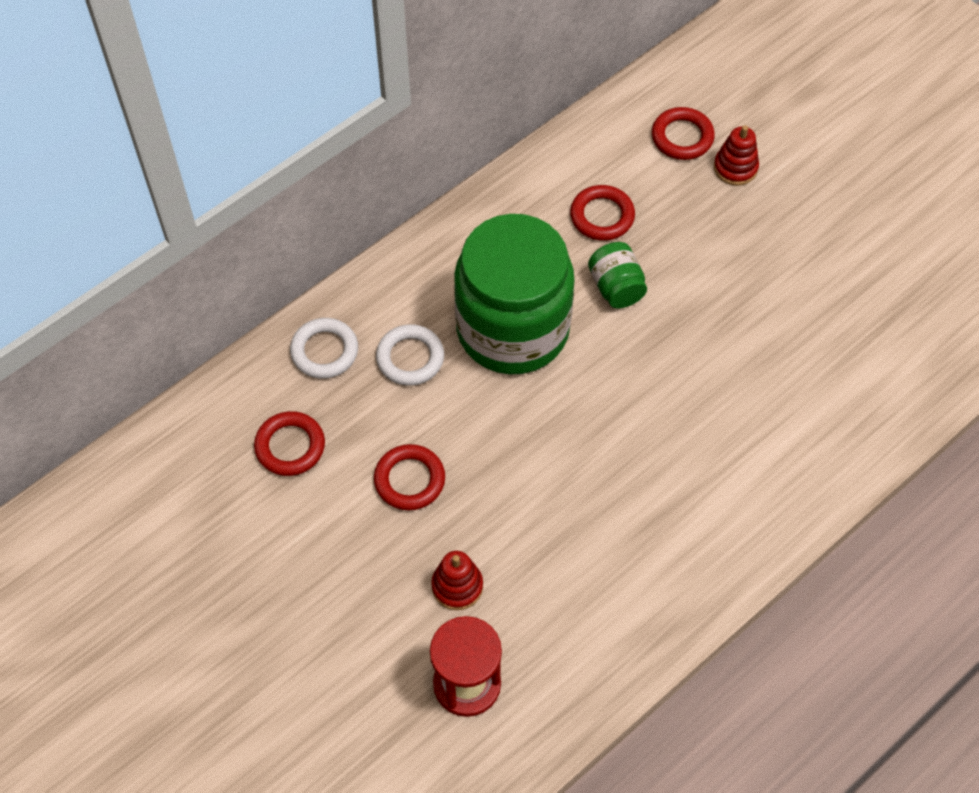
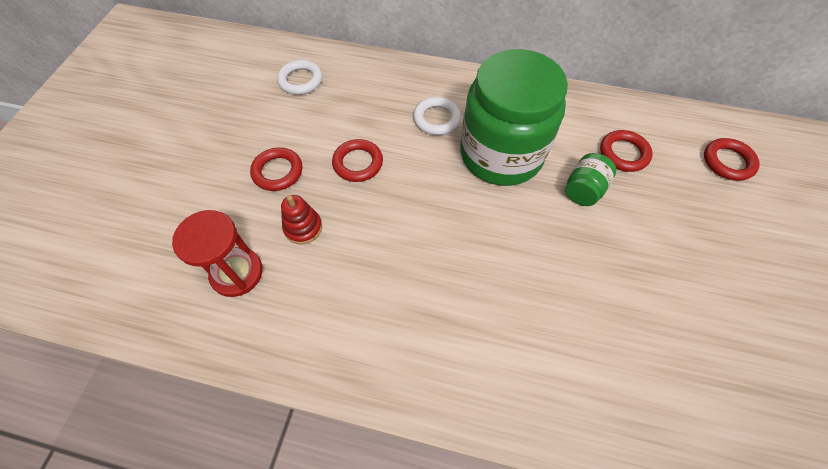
camera: 55 degrees right, 0 degrees up
red ring [254,411,325,476] -> red ring moved to [250,147,302,191]
white ring [290,318,358,379] -> white ring moved to [277,60,322,95]
red stacking toy [714,125,759,185] -> none

